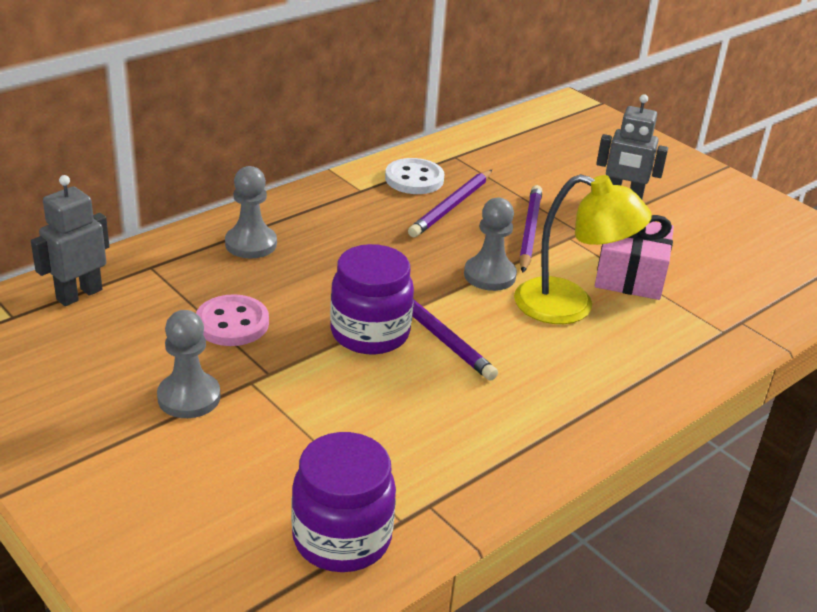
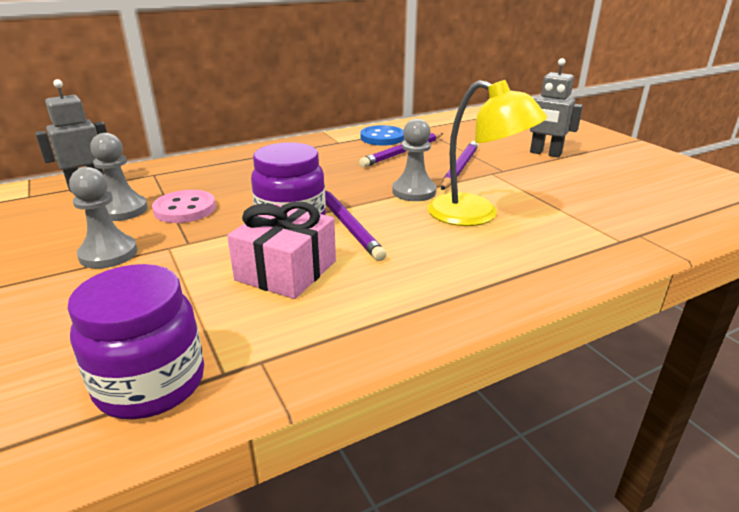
camera: 15 degrees right, 5 degrees down
grey pawn [225,166,277,258] -> grey pawn moved to [91,133,148,221]
white button [385,158,444,194] -> blue button [360,125,404,146]
pink gift [595,215,674,300] -> pink gift moved to [227,202,336,299]

